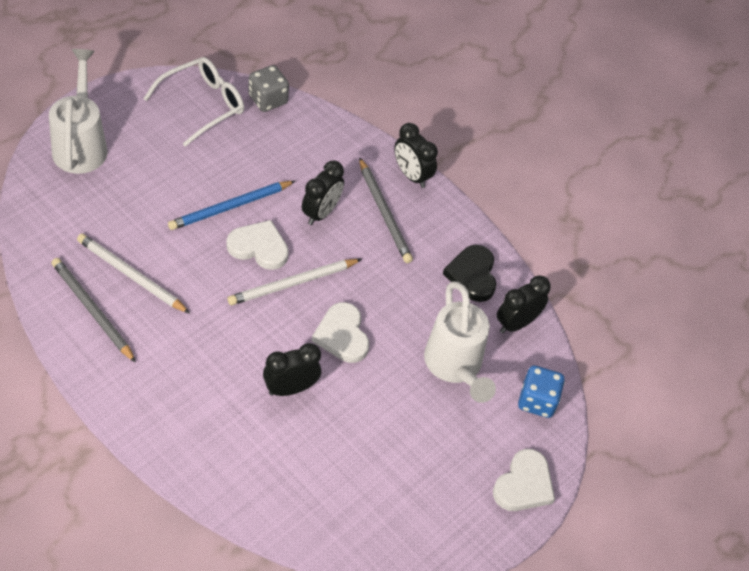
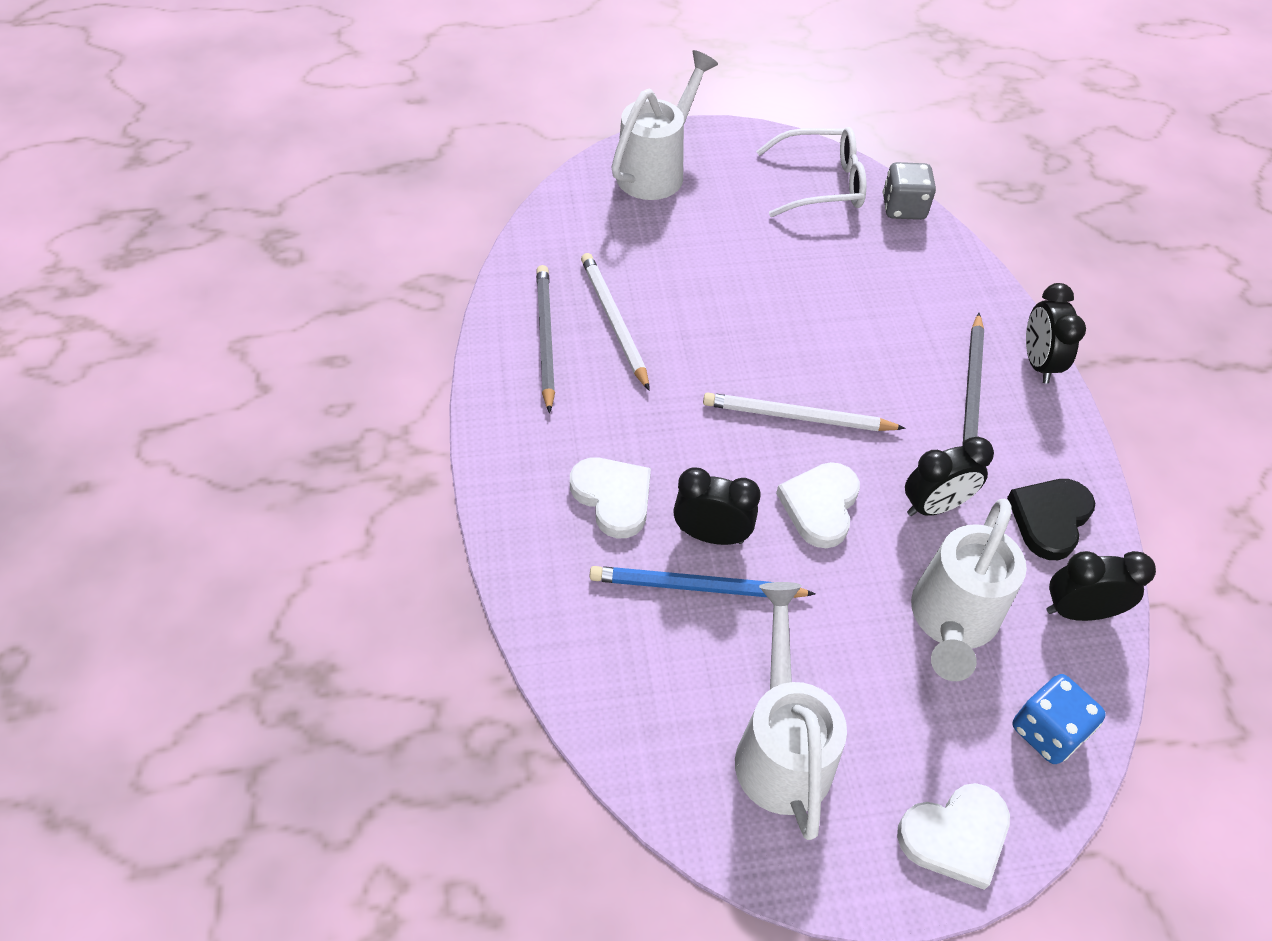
camera: 40 degrees right, 0 degrees up
blue pencil [168,181,295,230] -> blue pencil moved to [590,566,816,598]
white heart [227,220,289,270] -> white heart moved to [570,457,651,539]
black clock [302,160,344,225] -> black clock moved to [905,437,994,516]
none -> white watering can [735,582,847,840]

